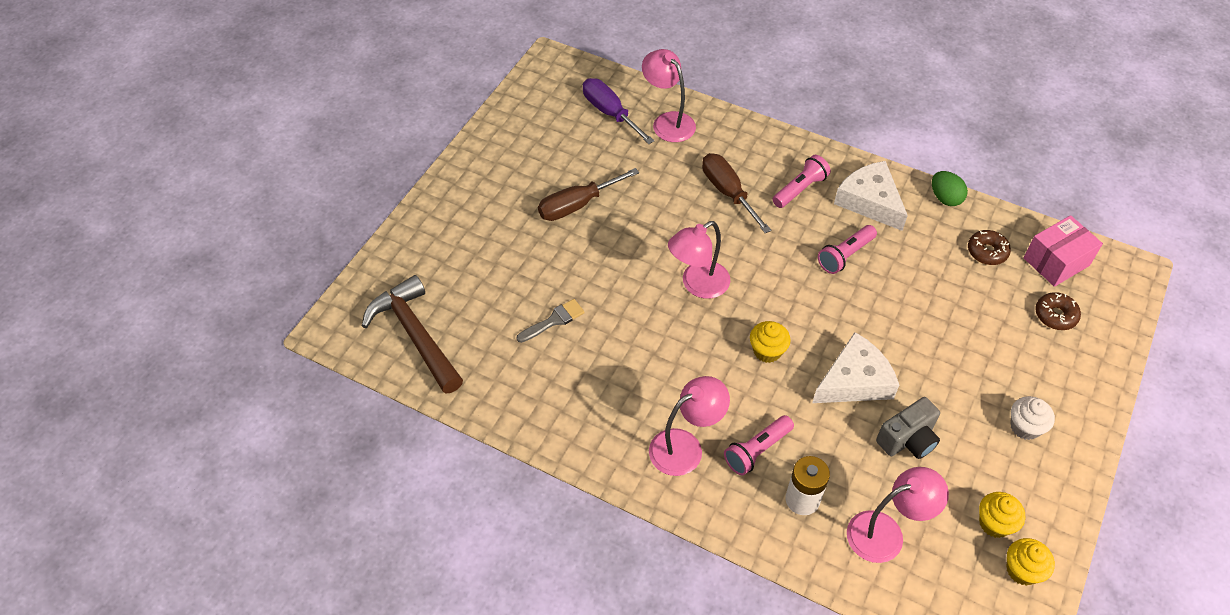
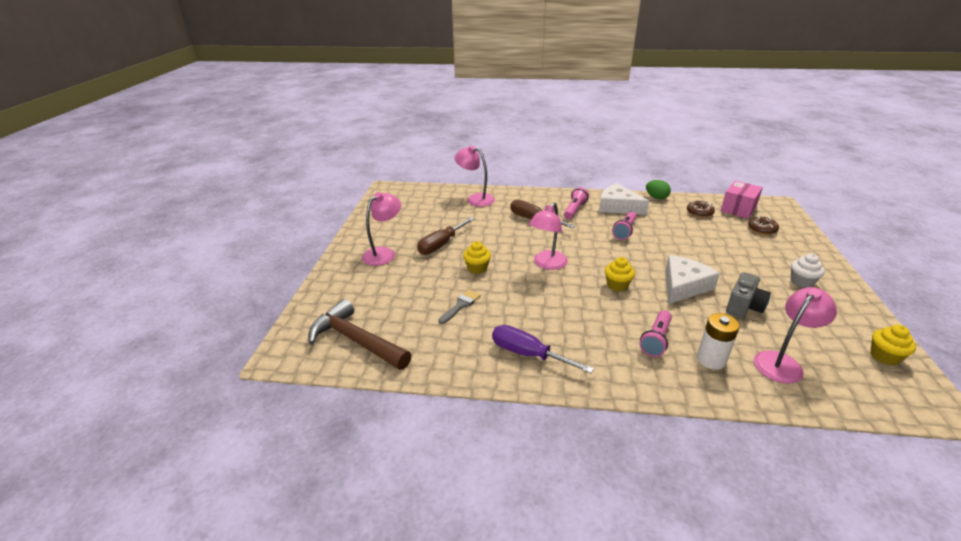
camera: 20 degrees left, 20 degrees down
purple screwdriver [583,78,654,144] -> purple screwdriver moved to [492,325,594,373]
pink lamp [649,376,730,476] -> pink lamp moved to [362,192,401,266]
yellow cupcake [979,492,1025,538] -> yellow cupcake moved to [463,241,491,274]

